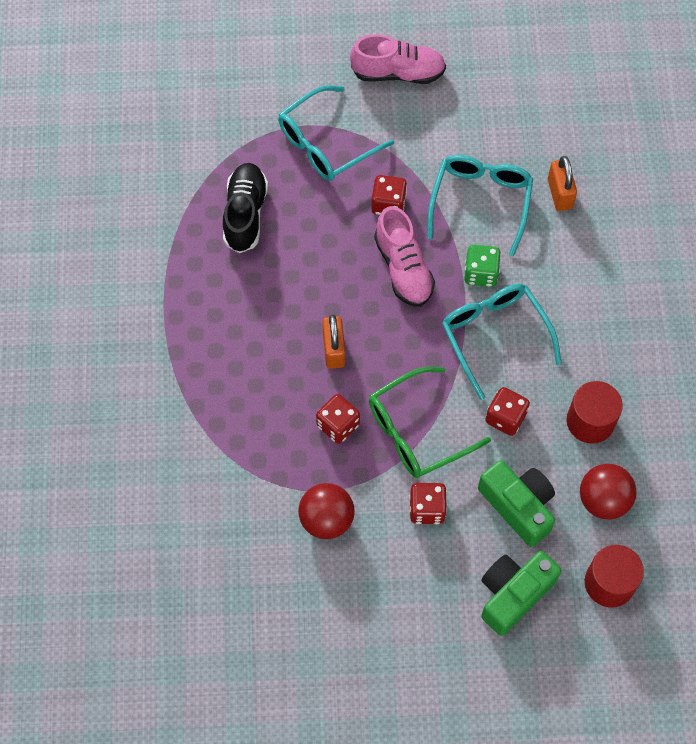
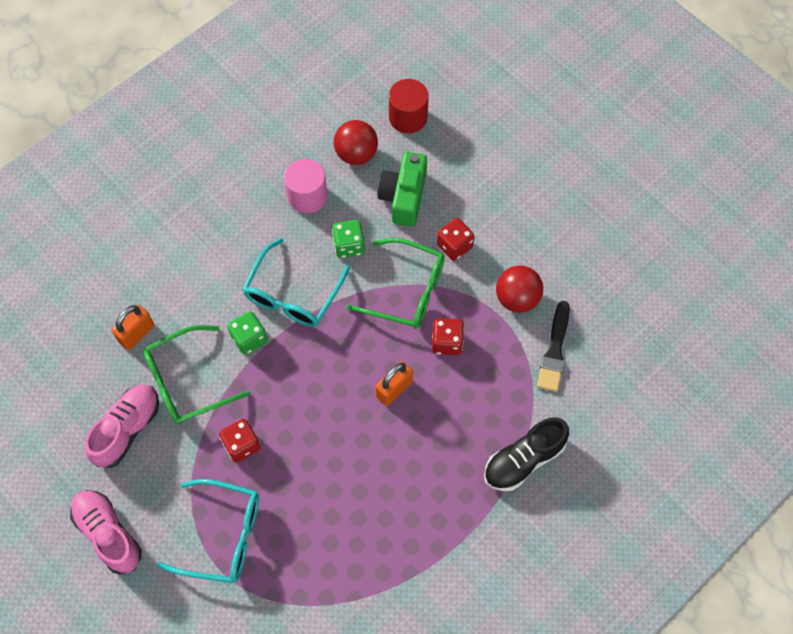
camera: 130 degrees left, 0 degrees up
black shoe [223,163,268,253] -> black shoe moved to [484,417,569,491]
pink shoe [374,206,435,307] -> pink shoe moved to [85,384,159,468]
turquoise glasses [427,155,533,256] -> green glasses [143,325,251,425]
green camera [481,551,561,636] -> none
red dice [485,387,530,436] -> green dice [332,220,365,258]
red cylinder [566,381,623,444] -> pink cylinder [284,158,327,213]
none -> black brush [537,301,570,392]

